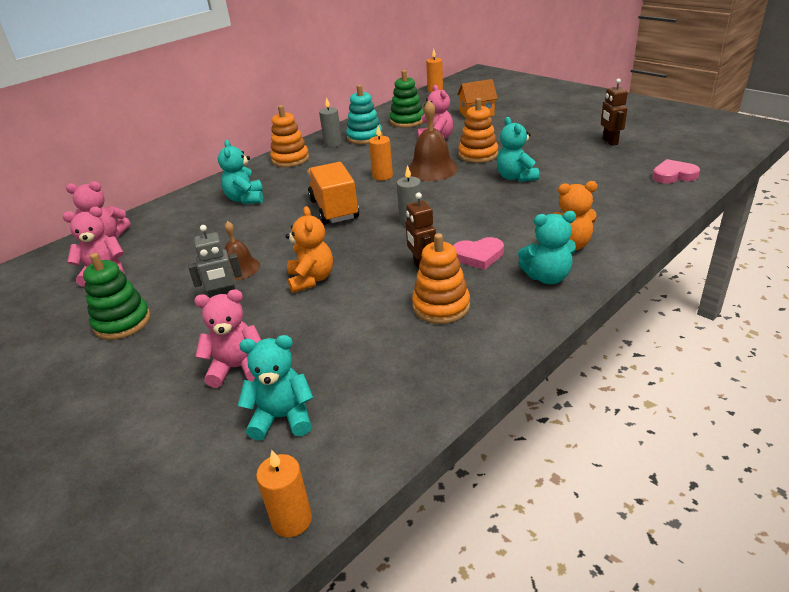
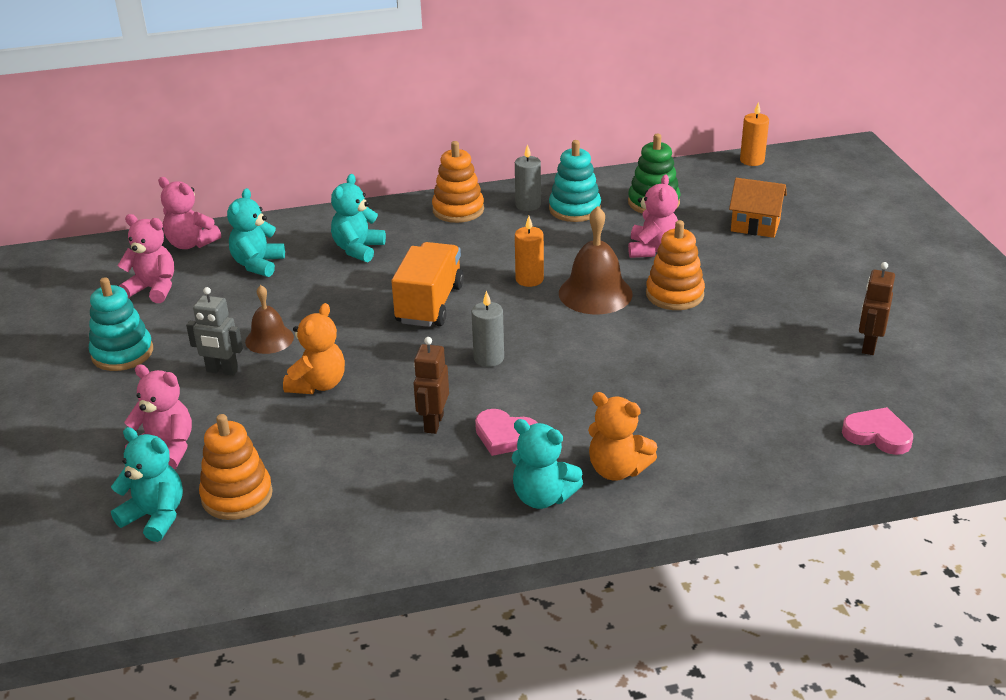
camera: 30 degrees right, 0 degrees up
green stacking toy [83,253,151,340] -> turquoise stacking toy [89,277,153,371]
orange candle [256,450,312,538] -> none
orange stacking toy [412,233,470,324] -> orange stacking toy moved to [199,414,273,520]
turquoise teddy bear [497,117,539,182] -> turquoise teddy bear moved to [227,188,285,277]

